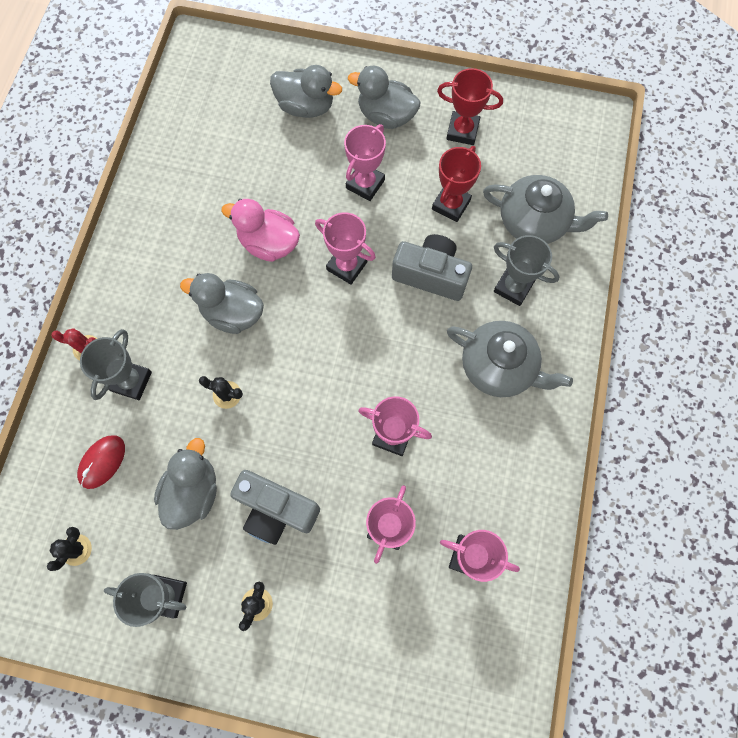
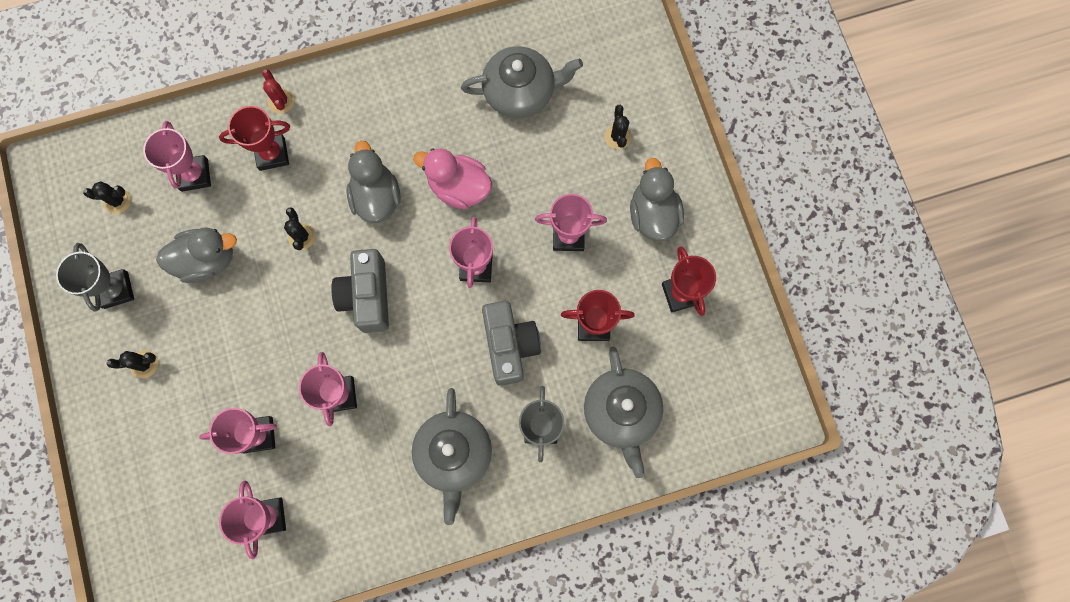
camera: 60 degrees right, 5 degrees up
red mouse [77,436,125,489] -> pink trophy [143,121,211,192]
grey trophy [80,329,152,400] -> red trophy [219,106,290,171]
pink duck [221,199,300,262] -> pink duck turned 60 degrees counterclockwise [413,148,492,209]
grey camera [230,470,320,545] -> grey camera moved to [331,249,389,333]
grey duck [270,65,342,118] -> black cactus [605,105,632,149]
none -> grey teapot [461,46,583,118]

